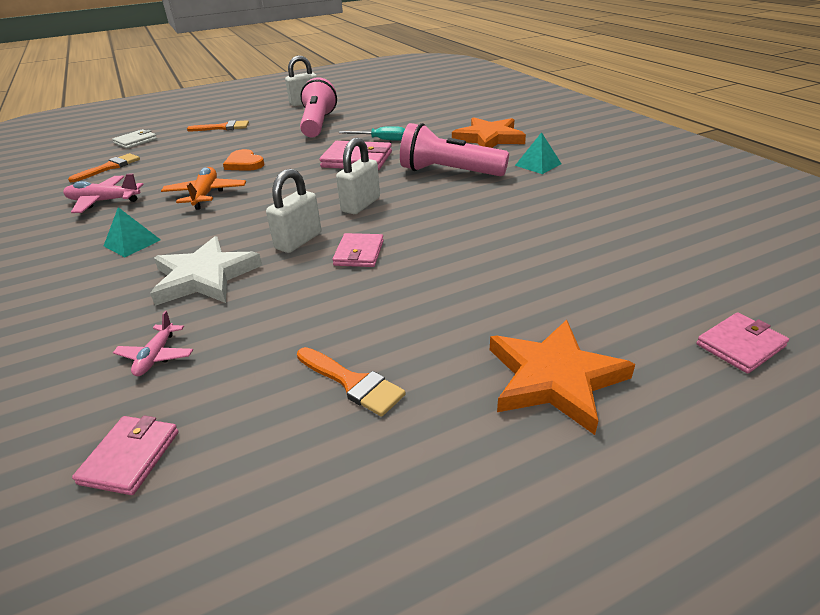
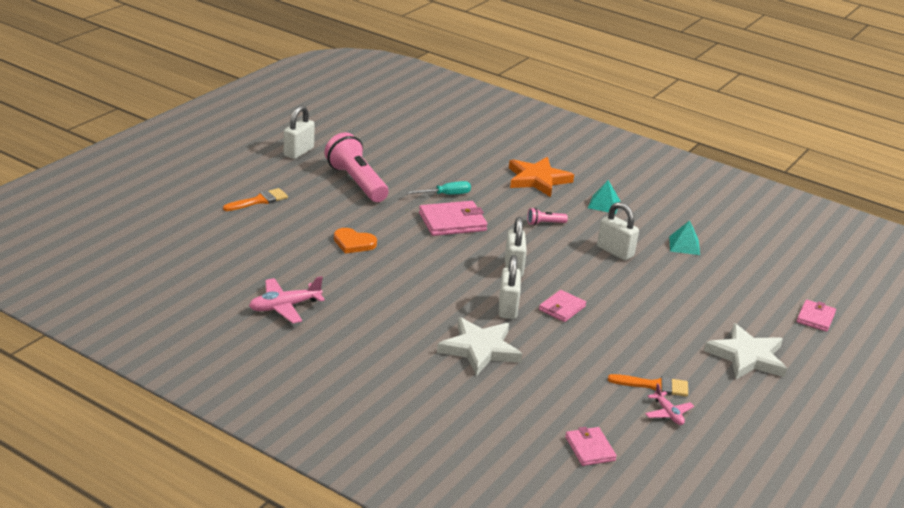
camera: 35 degrees left, 5 degrees down
orange brush [68,153,140,182] -> none
turquoise pyramid [104,207,161,257] -> turquoise pyramid moved to [669,220,700,255]
white wallet [112,129,157,149] -> none
pink plane [113,311,193,376] -> pink plane moved to [645,383,694,425]
orange plane [161,167,246,210] -> none
pink wallet [332,233,384,267] -> pink wallet turned 60 degrees clockwise [539,290,586,322]
pink flashlight [400,123,509,176] -> pink flashlight [527,208,568,225], size x0.43
orange star [490,320,635,435] -> white star [704,323,787,380]
none -> white padlock [597,202,639,260]

